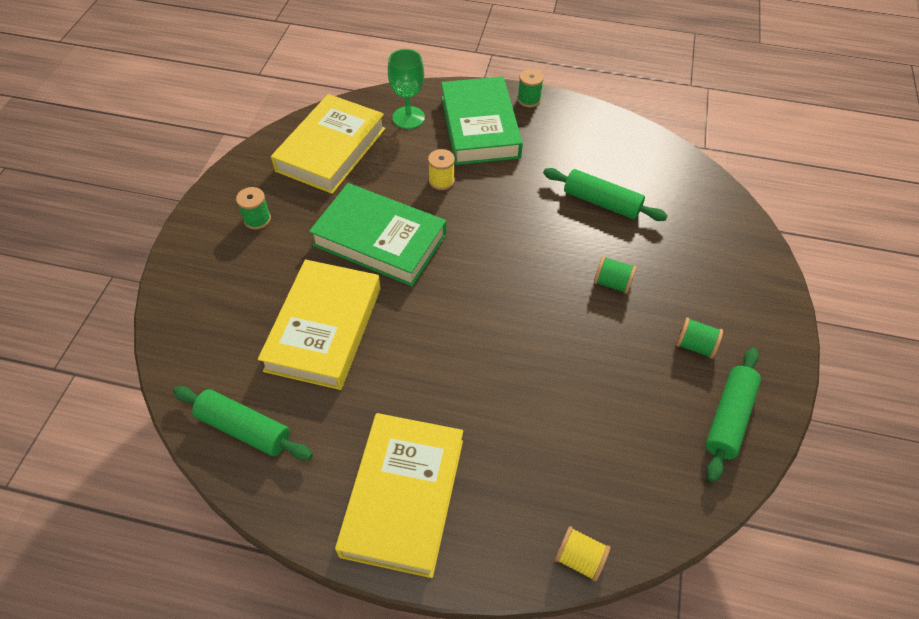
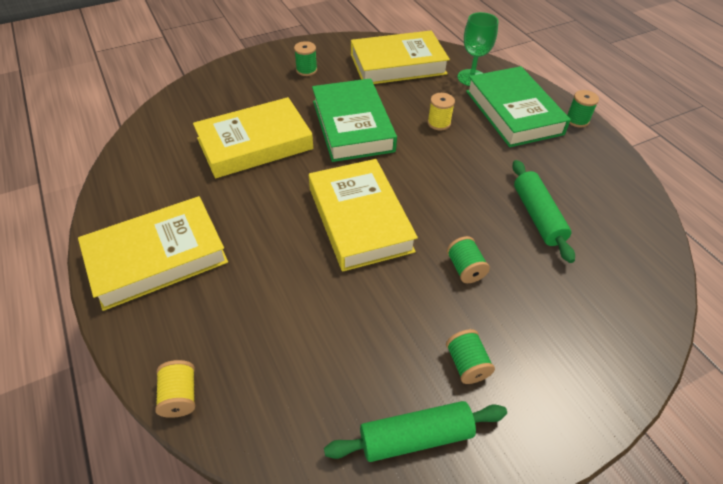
camera: 50 degrees right, 5 degrees down
green rolling pin [173,386,313,460] -> none
green book [441,77,523,165] -> green book turned 60 degrees counterclockwise [466,66,571,147]
none -> yellow book [309,159,418,271]

